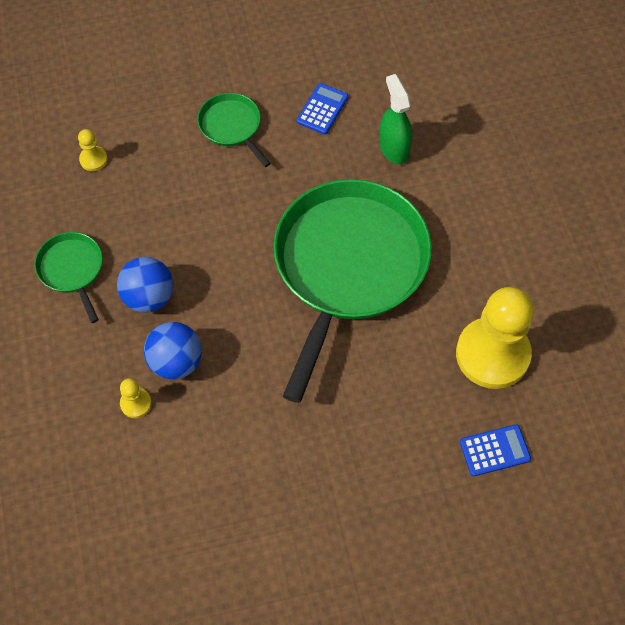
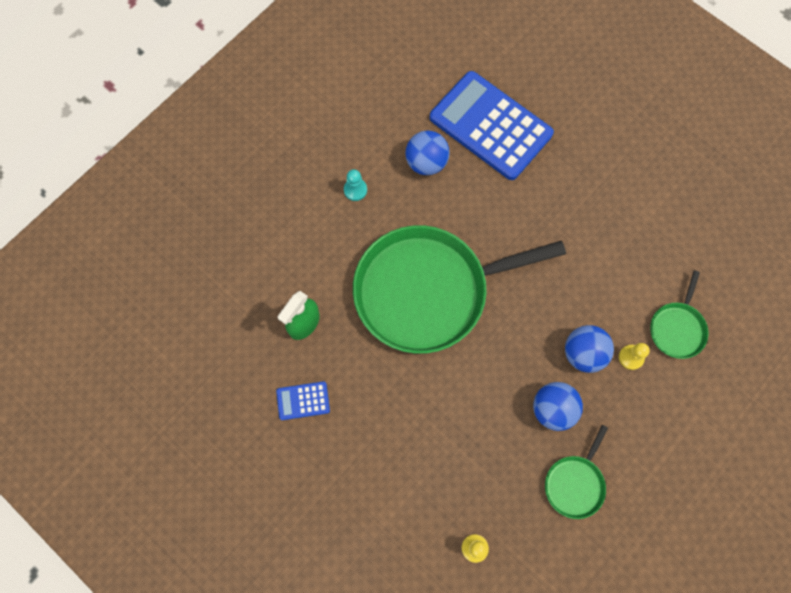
camera: 125 degrees left, 10 degrees up
green pan [197,93,271,167] -> green pan moved to [650,270,708,359]
yellow pawn [456,287,534,389] -> blue ball [405,131,450,175]
blue calculator [460,424,531,476] -> blue calculator [430,71,554,180], size x2.39
none -> turquoise pawn [344,169,367,201]

